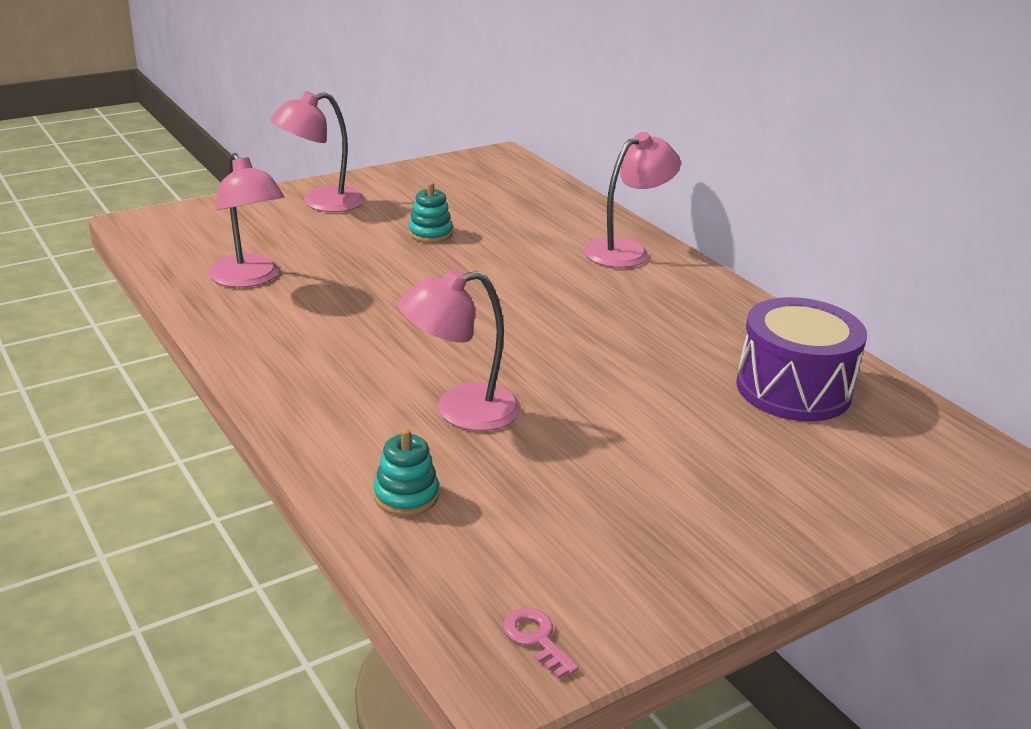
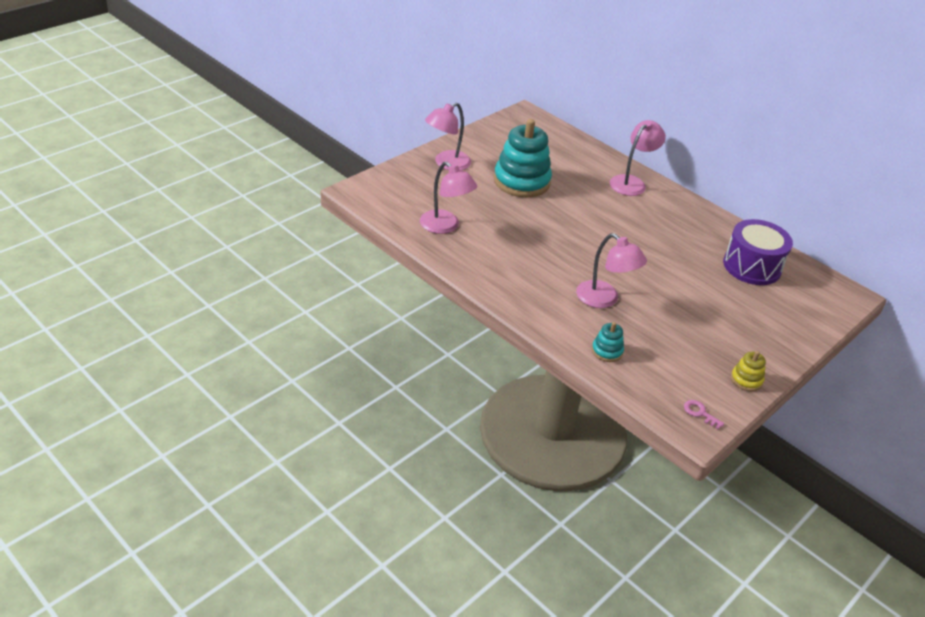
camera: 15 degrees left, 10 degrees up
pink lamp [397,268,521,431] -> pink lamp turned 105 degrees counterclockwise [576,233,647,308]
turquoise stacking toy [408,182,453,243] -> turquoise stacking toy [494,119,552,197], size x2.22
none -> yellow stacking toy [731,351,766,391]

